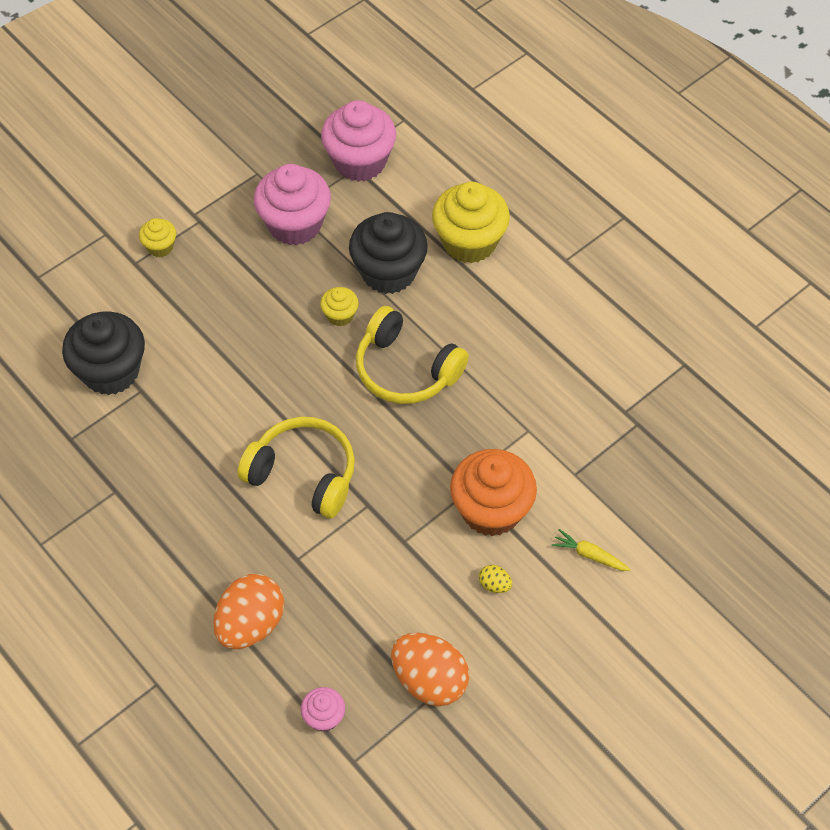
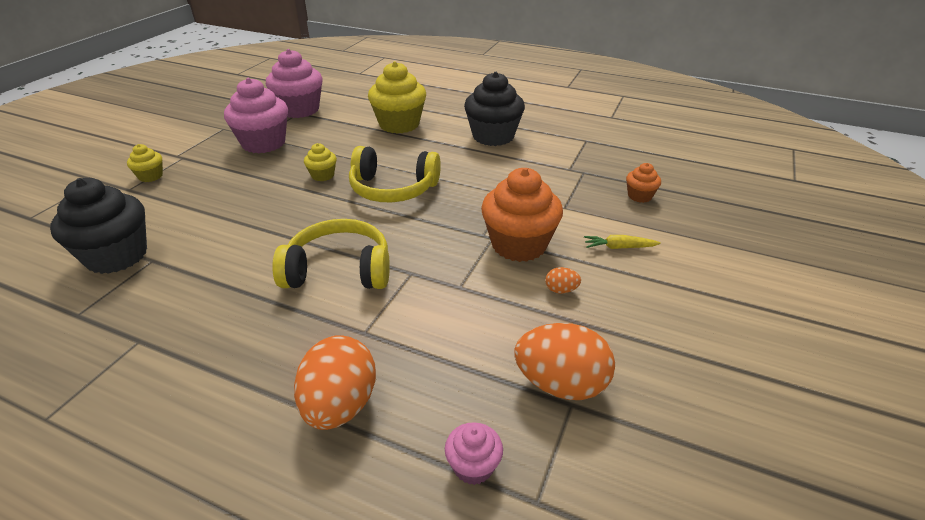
camera: 25 degrees left, 20 degrees down
black cupcake [349,212,428,294] -> black cupcake moved to [464,72,525,146]
yellow egg [479,565,512,593] -> orange egg [545,267,581,293]
none -> orange cupcake [626,163,661,203]

